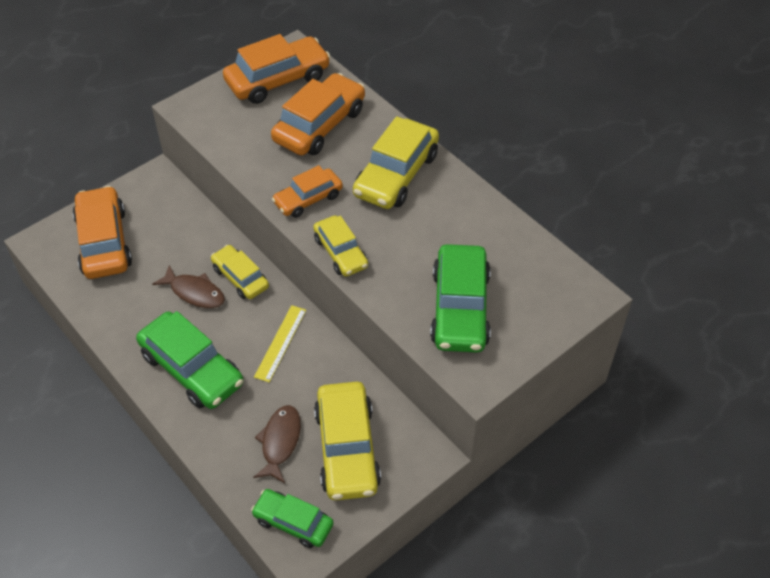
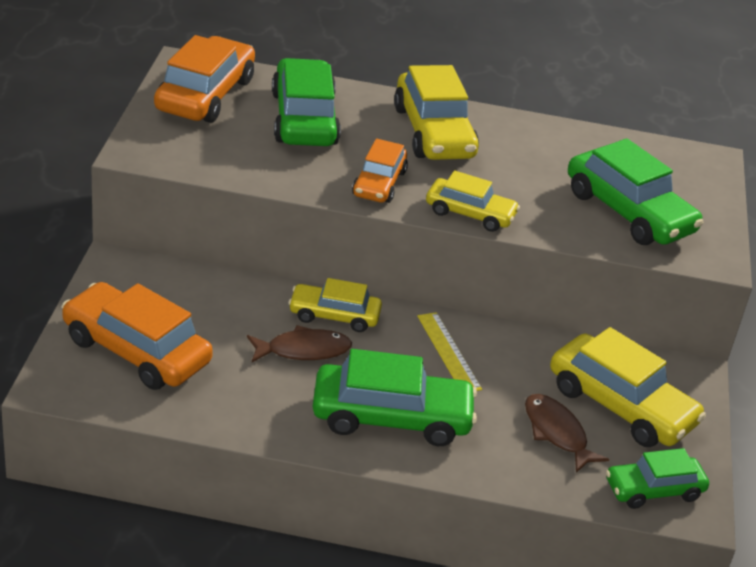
camera: 45 degrees left, 15 degrees down
orange car [271,73,365,155] -> green car [272,58,341,146]

